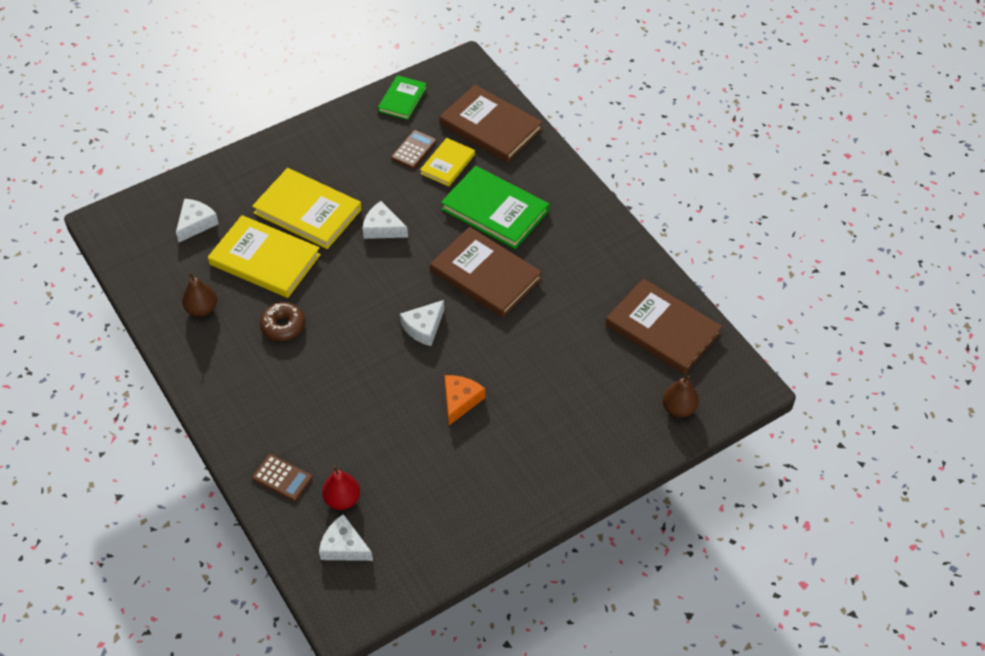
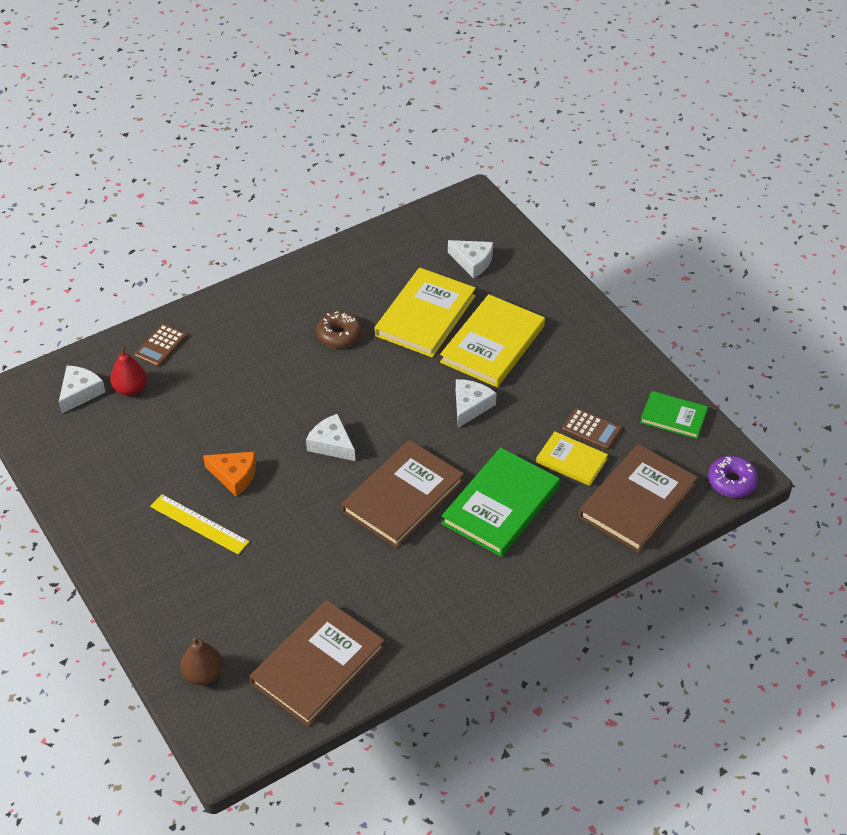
camera: 90 degrees right, 5 degrees down
brown pear [182,272,217,317] -> none
none -> yellow ruler [150,494,249,555]
none -> purple donut [708,456,758,498]

